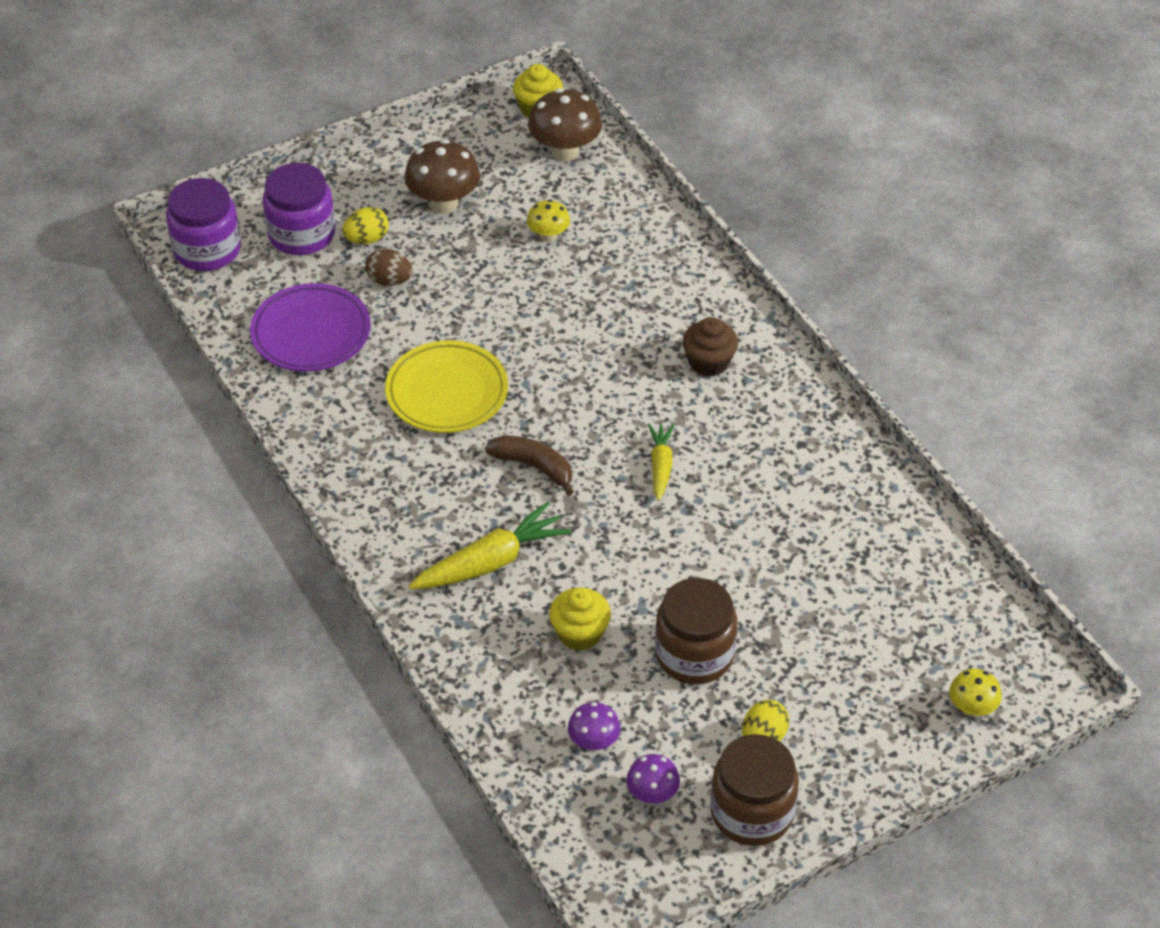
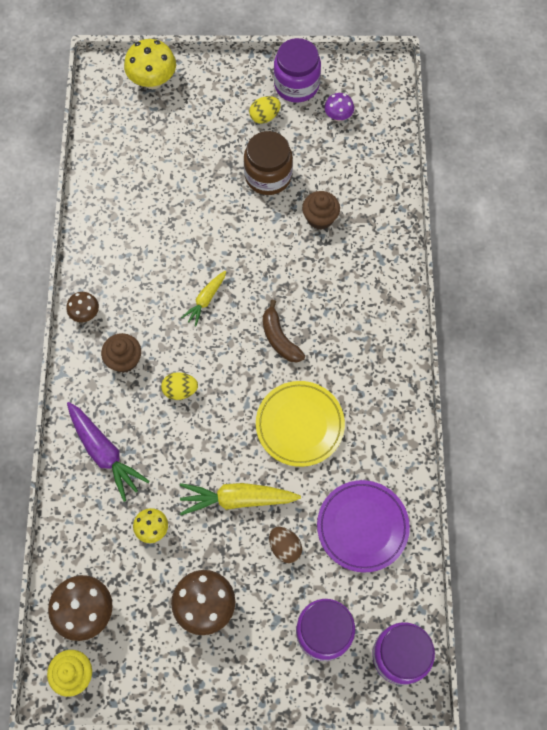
camera: 150 degrees left, 20 degrees up
yellow egg [342,207,389,244] -> yellow egg moved to [161,372,198,400]
yellow carrot [409,502,571,589] -> yellow carrot moved to [180,483,301,515]
yellow cupcake [549,588,611,651] -> brown cupcake [302,191,340,230]
purple mushroom [568,702,620,751] -> none
brown jar [710,734,799,846] -> purple jar [274,38,321,102]
yellow mushroom [949,669,1002,717] -> yellow mushroom [124,39,176,89], size x1.75
none -> brown mushroom [66,292,99,322]
none -> purple carrot [67,402,150,502]

